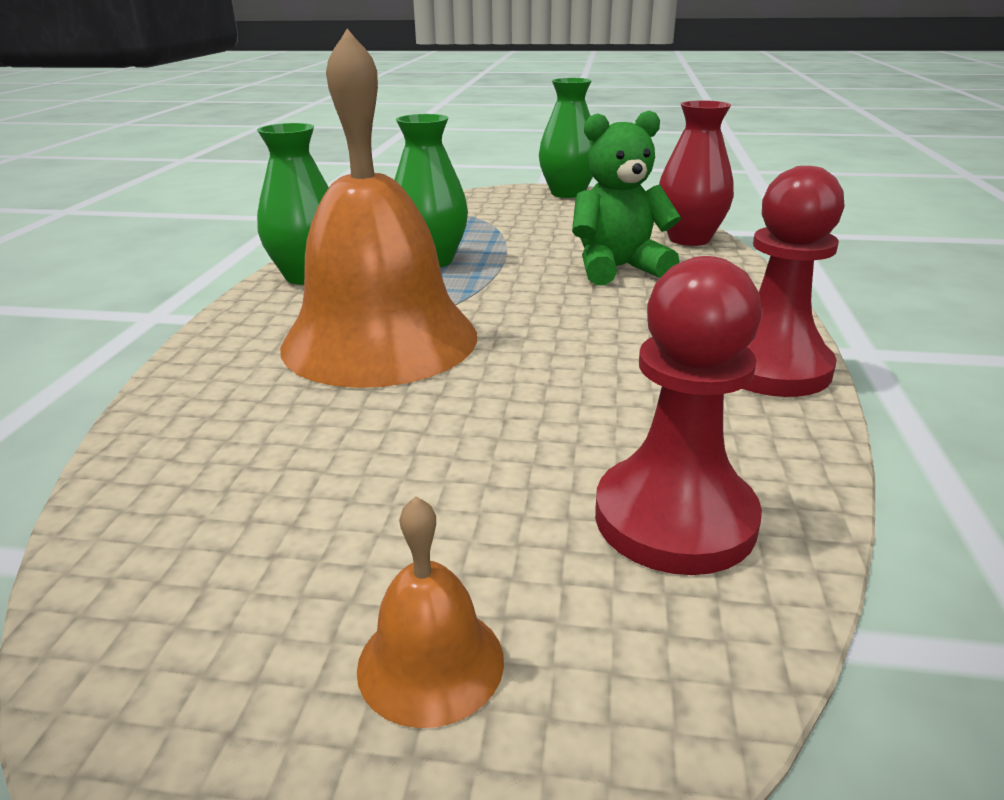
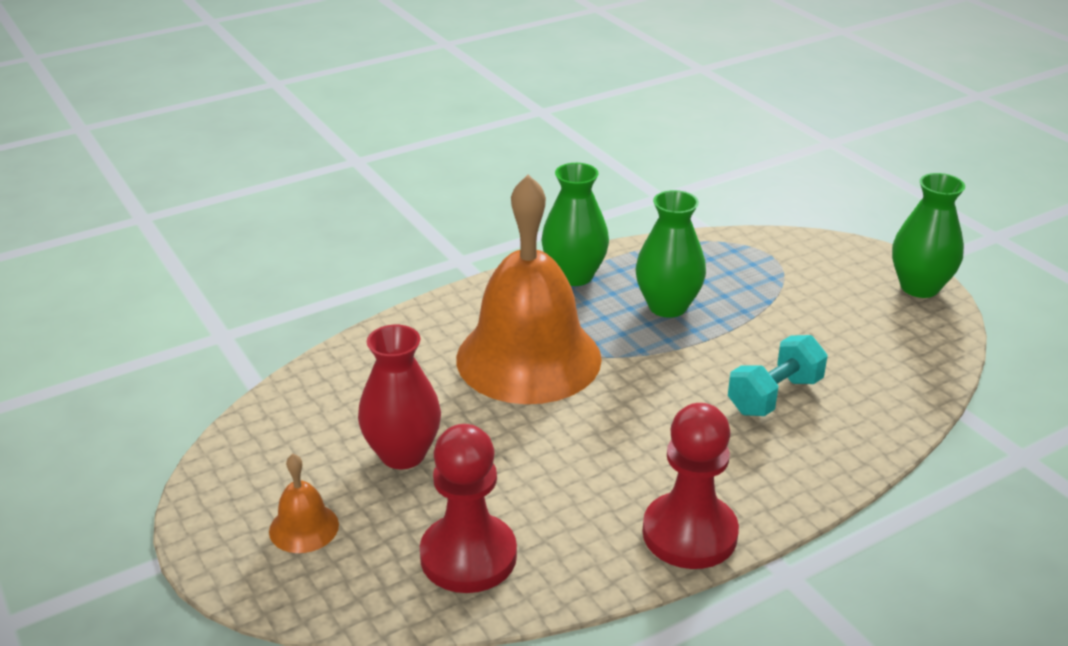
camera: 50 degrees right, 5 degrees up
green teddy bear [572,111,681,285] -> turquoise dumbbell [728,335,828,416]
red vase [659,100,734,246] -> red vase moved to [358,325,441,469]

